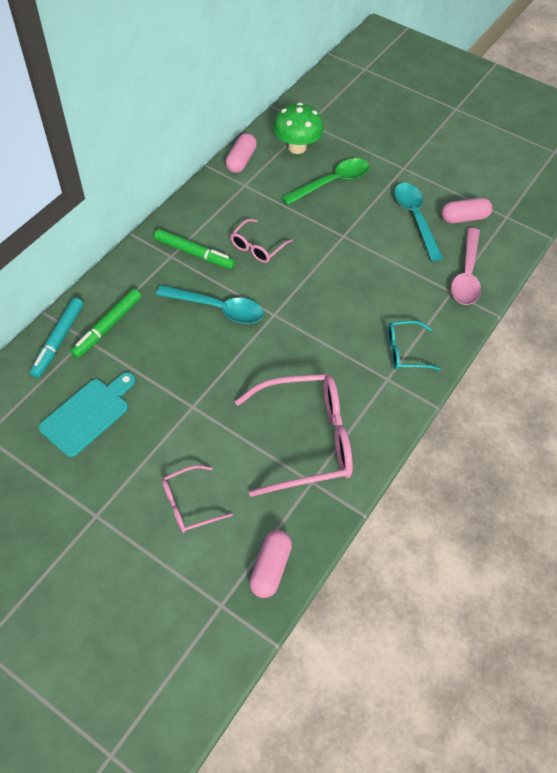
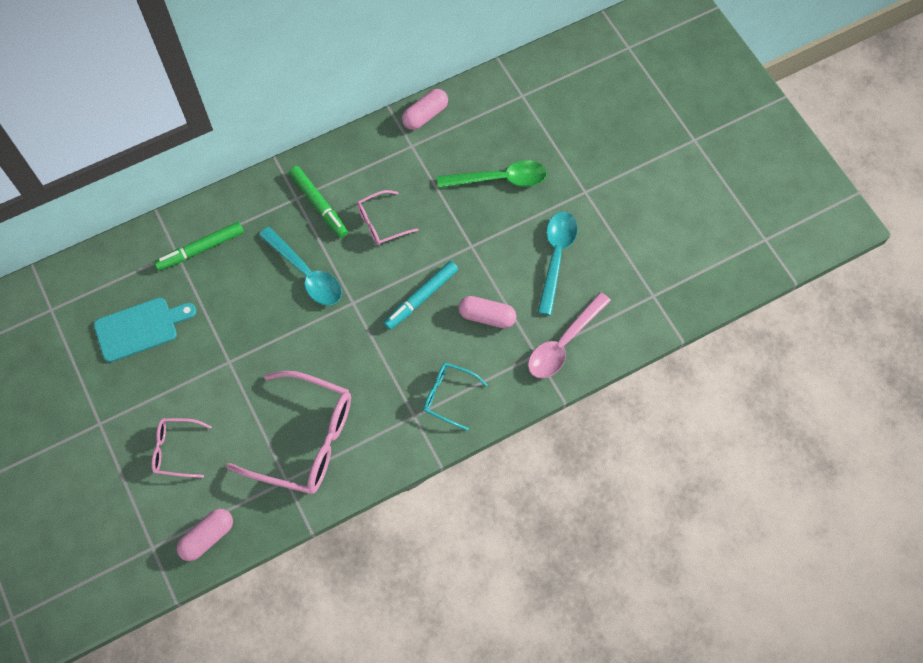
camera: 30 degrees right, 10 degrees up
turquoise marker [30,298,83,378] -> turquoise marker moved to [383,261,458,330]
green mushroom [273,103,324,154] -> none
pink capsule [441,198,492,223] -> pink capsule moved to [458,296,517,328]

